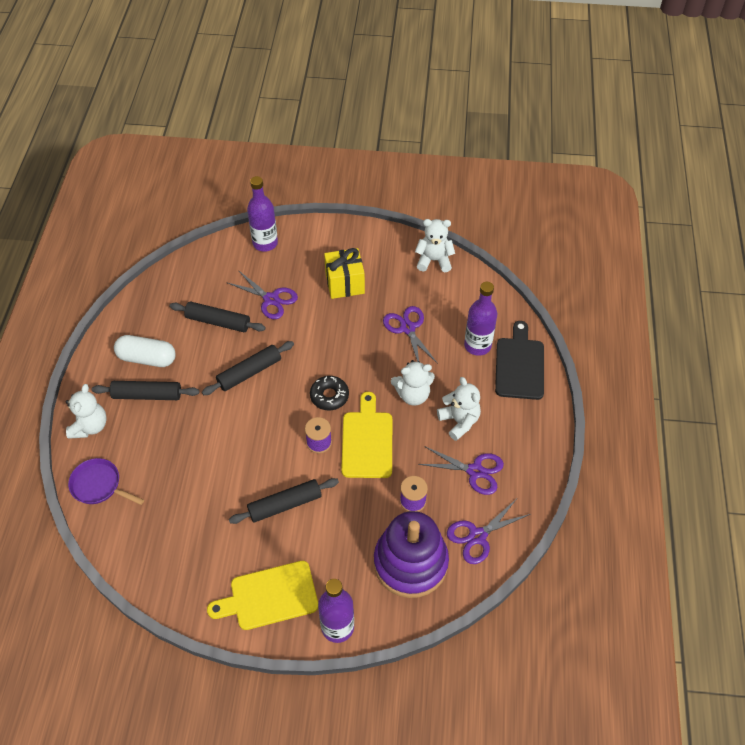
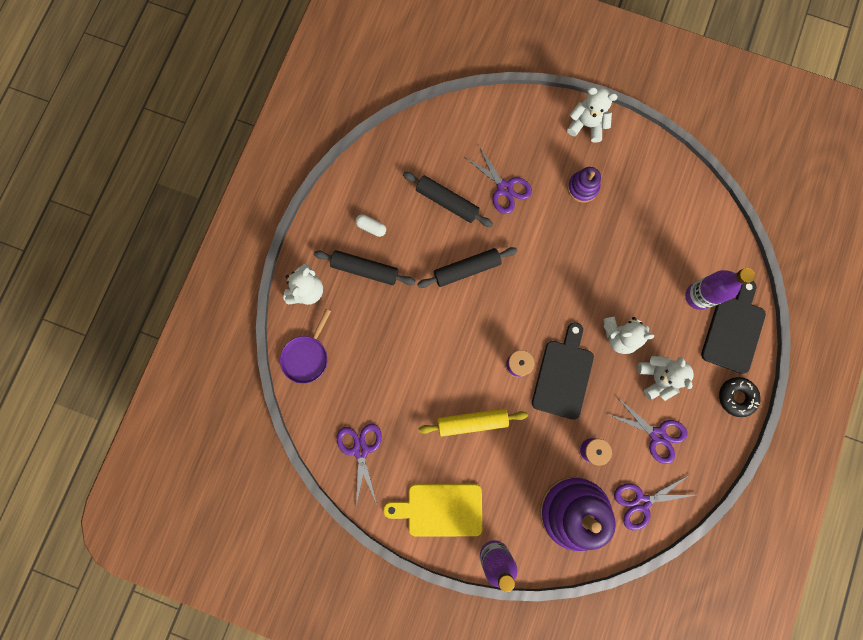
camera: 15 degrees right, 25 degrees up
purple pan [68,458,144,505] -> purple pan turned 105 degrees counterclockwise [280,309,331,384]
white capsule [114,335,176,367] -> white capsule [355,214,386,237], size x0.53
black rolling pin [229,478,339,524] -> yellow rolling pin [418,408,528,437]
purple bottle [247,176,278,252] -> none
black donut [310,376,349,411] -> black donut moved to [719,377,761,417]
yellow gift [324,248,365,299] -> purple stacking toy [568,167,601,203]
yellow cutting board [341,392,392,478] -> black cutting board [532,322,594,420]
purple scissors [383,306,438,364] -> purple scissors moved to [337,424,382,508]
white teddy bear [415,219,455,272] -> white teddy bear moved to [567,87,618,143]

